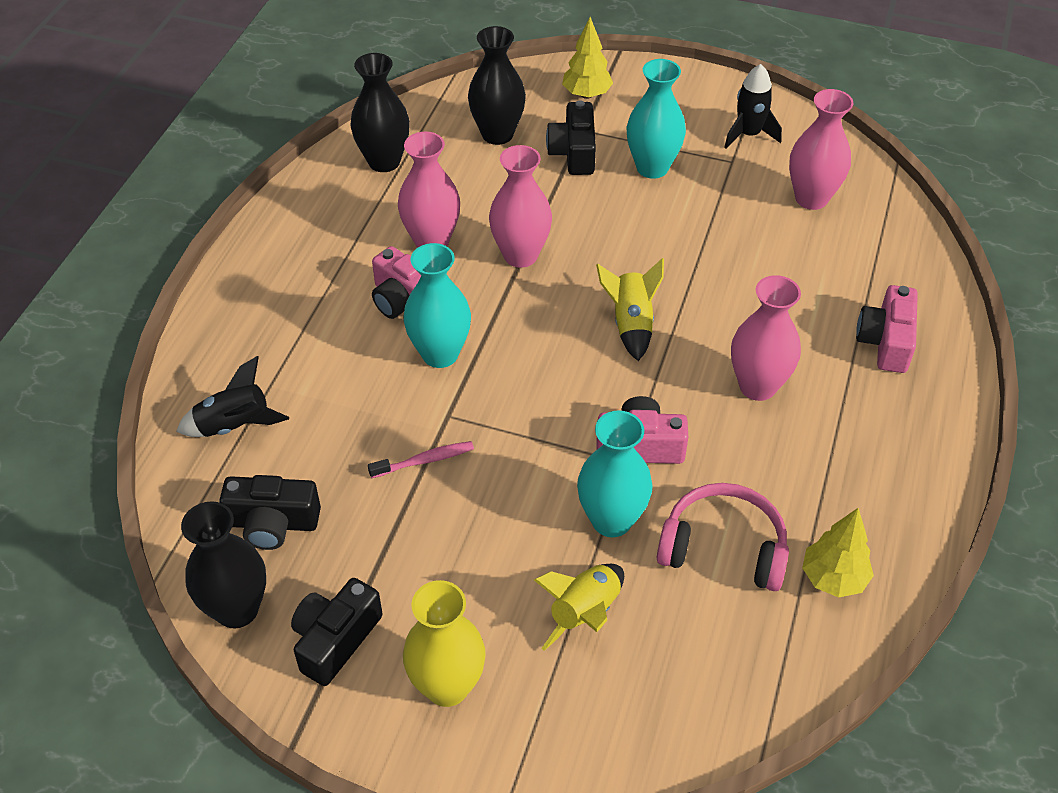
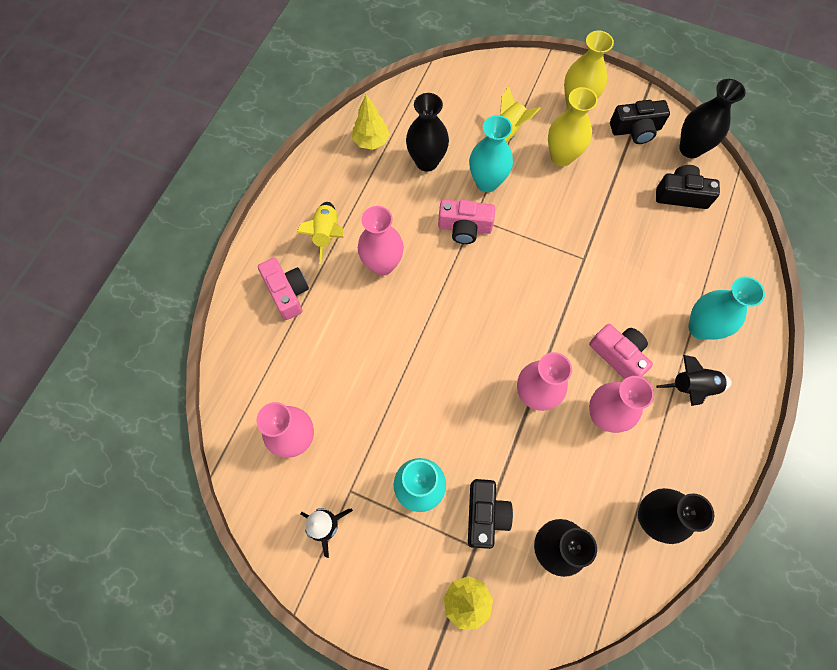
camera: 175 degrees left, 20 degrees up
black rocket [176,356,289,437] -> black rocket moved to [656,355,732,406]
black camera [291,578,383,686] -> black camera turned 45 degrees clockwise [610,100,670,144]
pink toothbrush [368,441,474,478] -> none
turquoise vase [403,243,471,368] -> turquoise vase moved to [688,277,765,340]
yellow rocket [596,258,664,361] -> yellow rocket moved to [296,202,344,264]
pink headphones [657,483,789,591] -> black vase [406,93,449,172]
pink camera [856,285,918,373] -> pink camera turned 45 degrees counterclockwise [258,258,309,320]
none -> yellow vase [548,87,598,166]

